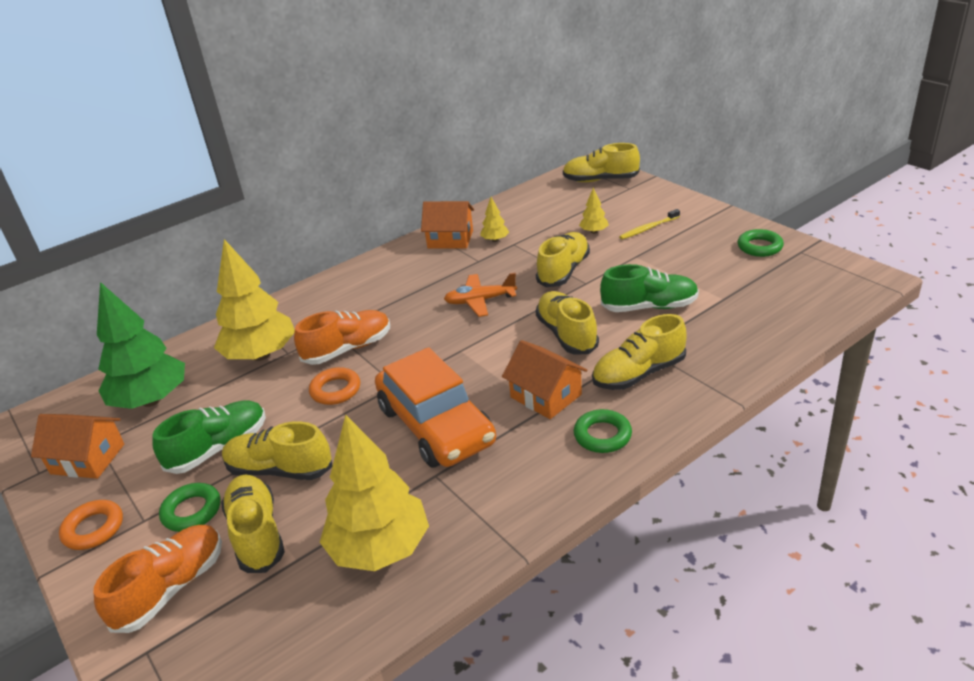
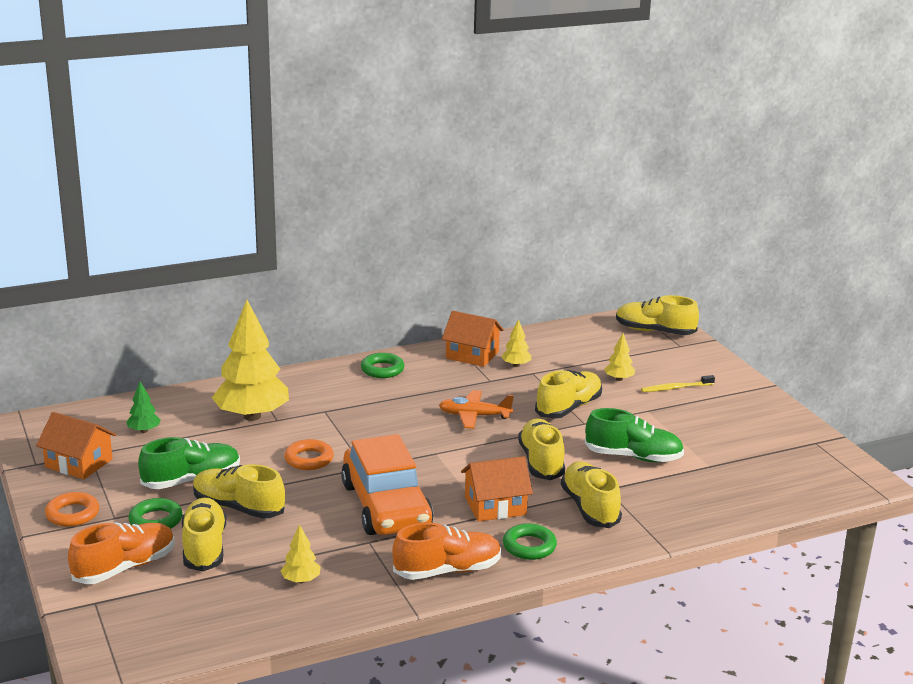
camera: 10 degrees right, 10 degrees down
green tree [97,282,185,409] -> green tree [126,381,161,433], size x0.43
orange shoe [294,310,390,365] -> orange shoe moved to [392,523,501,580]
yellow tree [320,415,429,571] -> yellow tree [280,524,321,583], size x0.43
orange house [502,340,588,419] -> orange house turned 75 degrees counterclockwise [461,456,533,522]
yellow shoe [592,314,687,390] -> yellow shoe turned 90 degrees clockwise [561,462,622,528]
green ring [737,229,784,257] -> green ring moved to [361,353,404,378]

